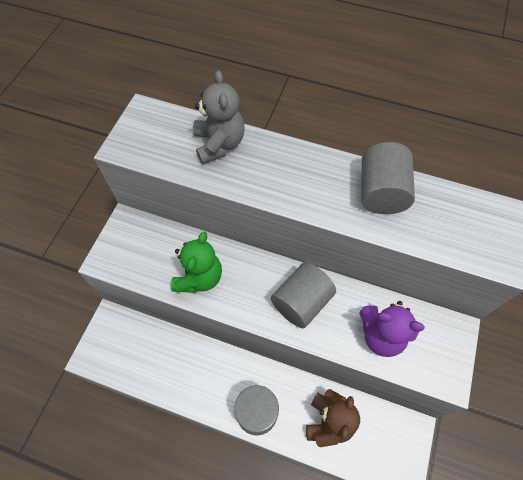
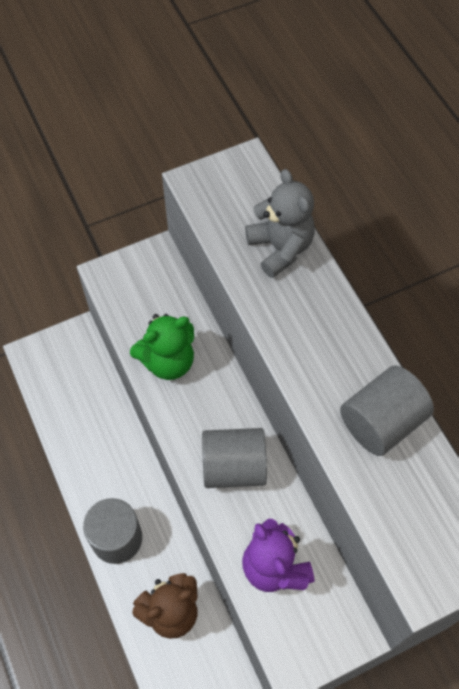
camera: 45 degrees right, 0 degrees up
grey teddy bear [193,70,244,164] -> grey teddy bear turned 60 degrees counterclockwise [245,169,315,278]

